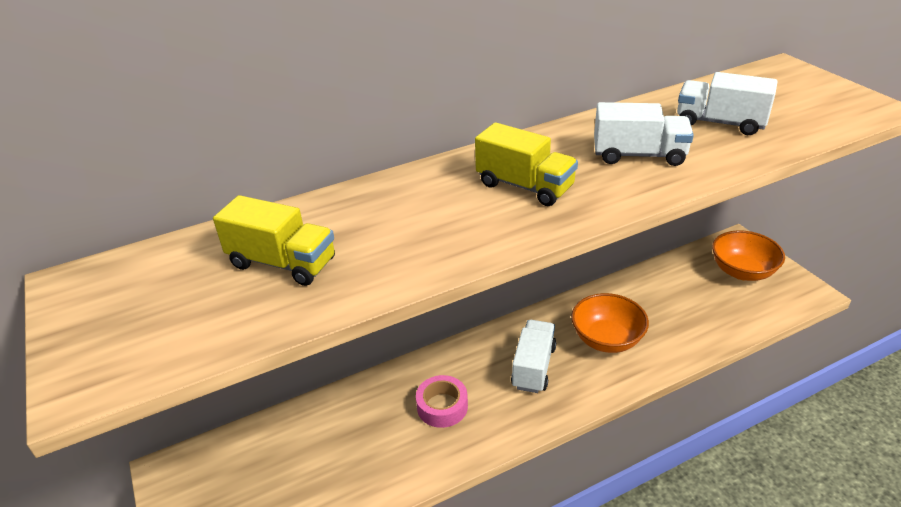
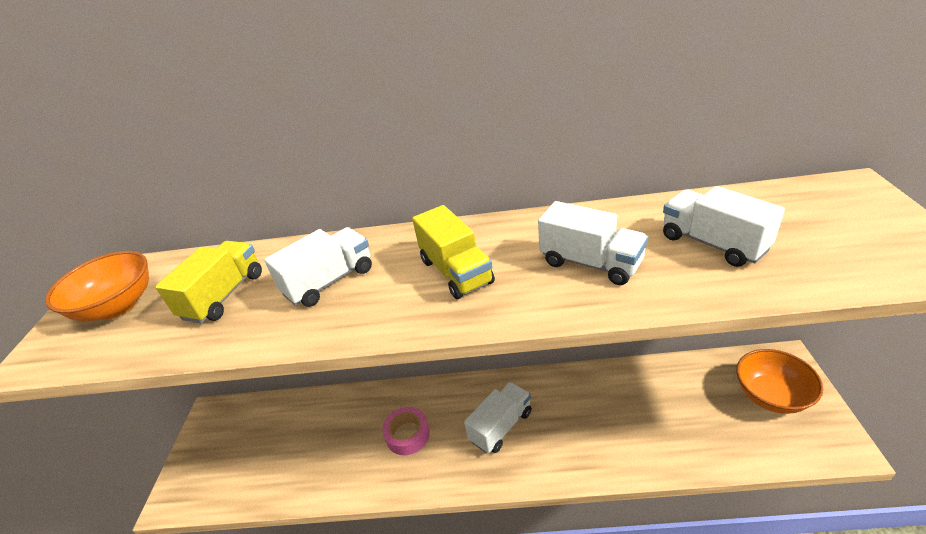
camera: 30 degrees right, 0 degrees up
yellow truck [213,195,335,286] -> yellow truck turned 120 degrees counterclockwise [155,241,262,323]
orange bowl [571,293,649,353] -> orange bowl moved to [45,251,149,321]
none -> white truck [264,227,372,307]

